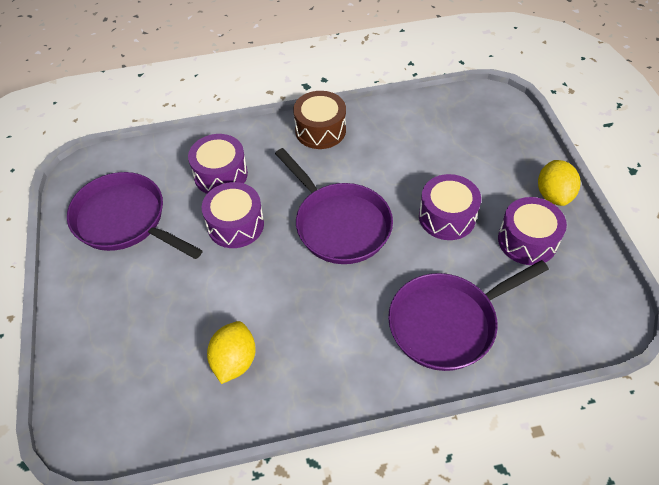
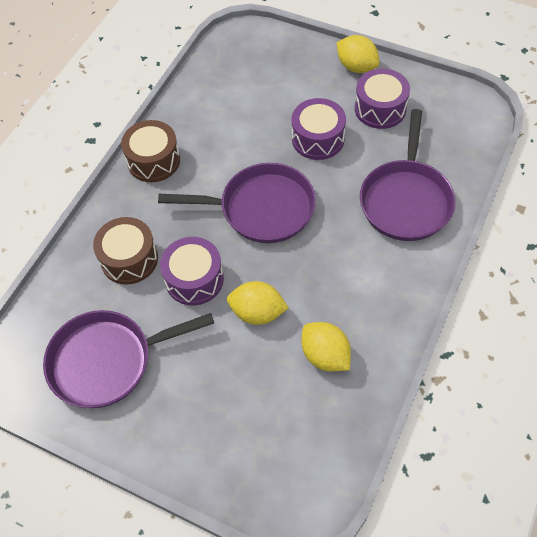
camera: 50 degrees left, 5 degrees up
purple drum [188,134,248,194] -> brown drum [93,217,158,285]
none -> yellow lemon [227,281,289,325]

